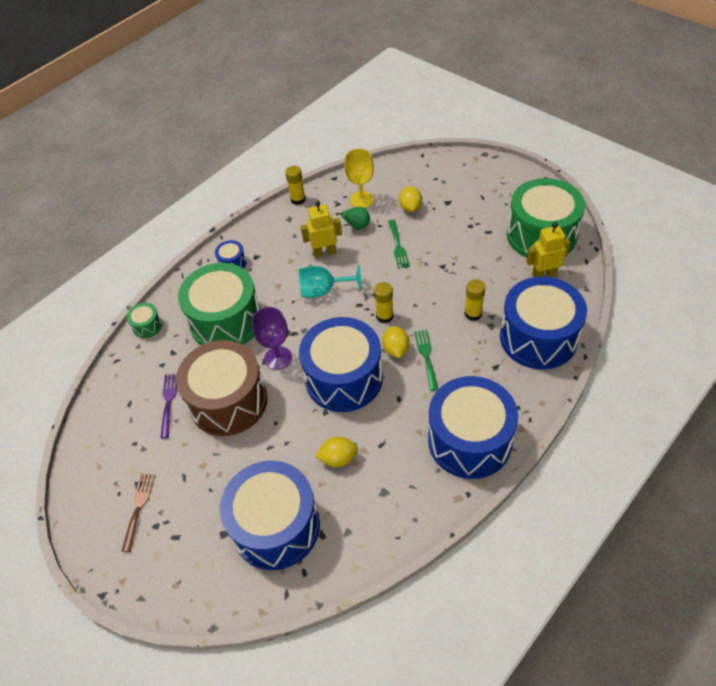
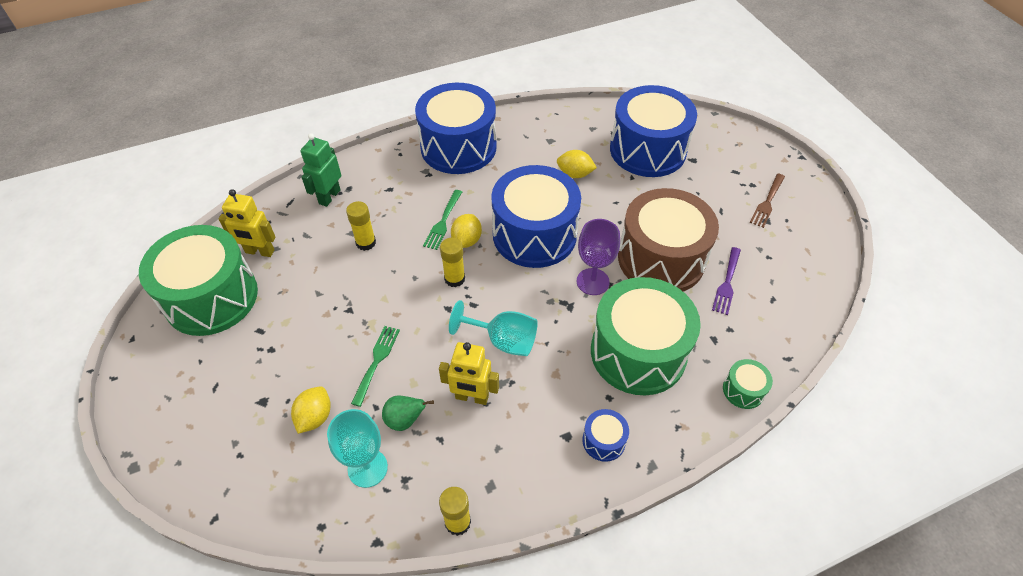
camera: 160 degrees left, 0 degrees up
yellow goblet [344,149,374,208] -> turquoise goblet [327,409,388,488]
blue drum [500,277,587,370] -> green robot [300,133,341,207]

